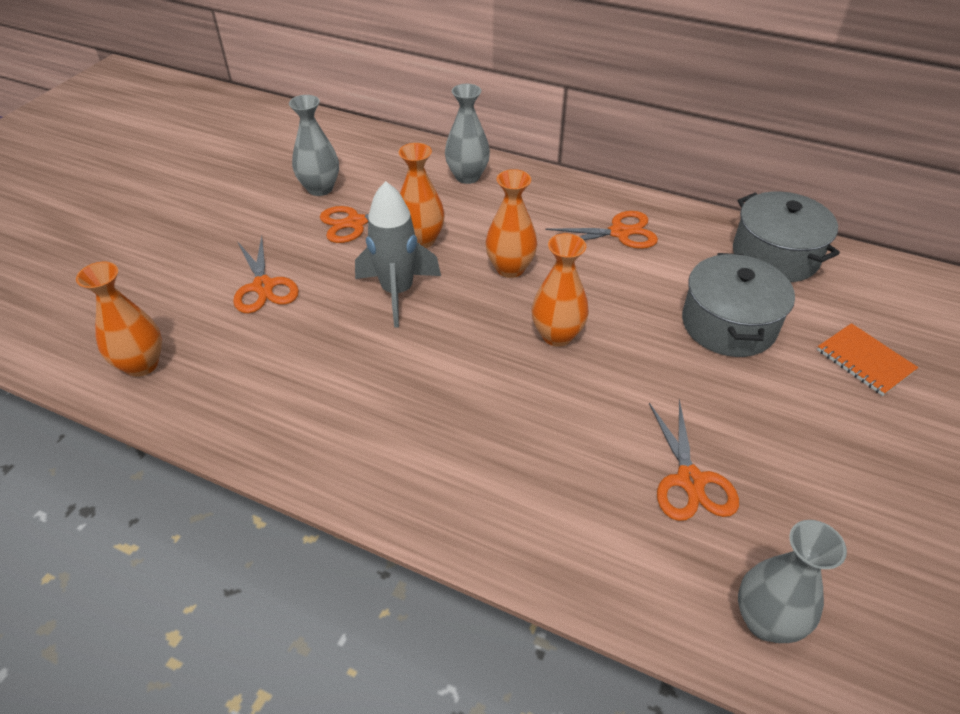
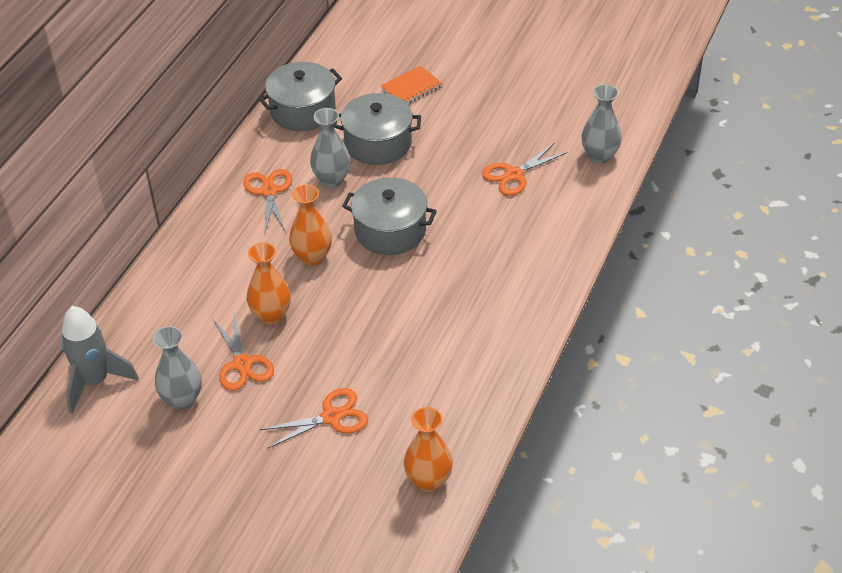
camera: 90 degrees left, 0 degrees up
grey rocket [355,181,441,328] -> grey rocket moved to [61,306,139,414]
grey vase [445,84,490,184] -> grey vase moved to [310,108,350,187]
orange vase [532,233,589,347] -> grey pot [342,177,437,255]
orange scissors [649,399,739,521] -> orange scissors turned 150 degrees clockwise [482,143,568,196]

